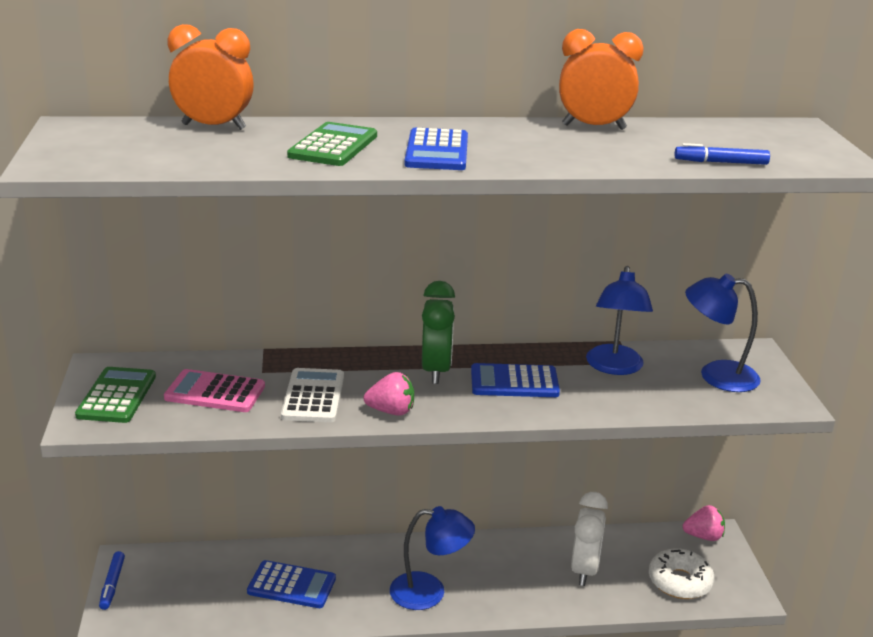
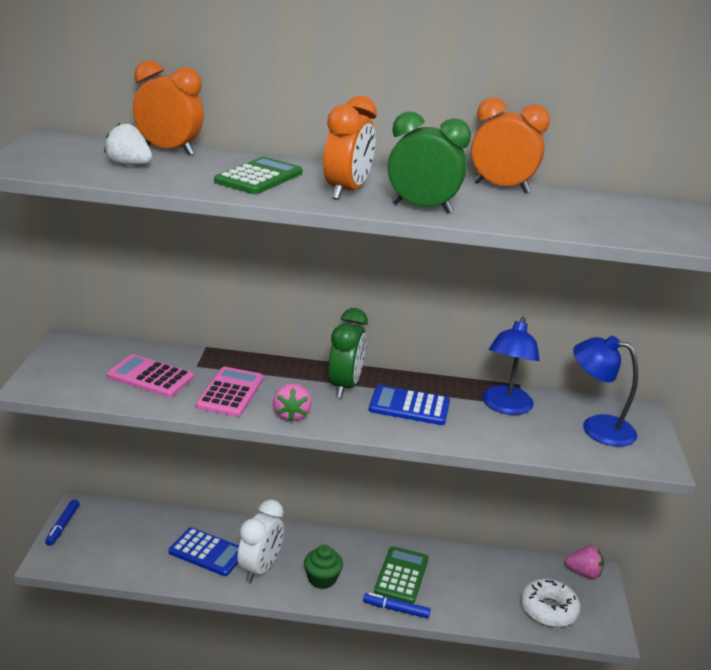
camera: 10 degrees right, 0 degrees up
green calculator [75,367,156,423] -> green calculator moved to [374,546,429,604]
white calculator [281,368,344,422] -> pink calculator [196,367,264,417]
pink strawberry [364,372,414,416] -> pink strawberry turned 75 degrees clockwise [273,383,312,422]
blue lamp [390,506,475,610] -> green cupcake [304,545,343,589]
blue calculator [405,128,468,170] -> orange clock [323,95,377,200]
white clock [571,492,608,586] -> white clock moved to [237,499,284,582]
blue marker [674,143,770,165] -> blue marker moved to [363,593,431,619]
none -> white strawberry [104,123,152,165]
none -> green clock [388,111,471,213]

